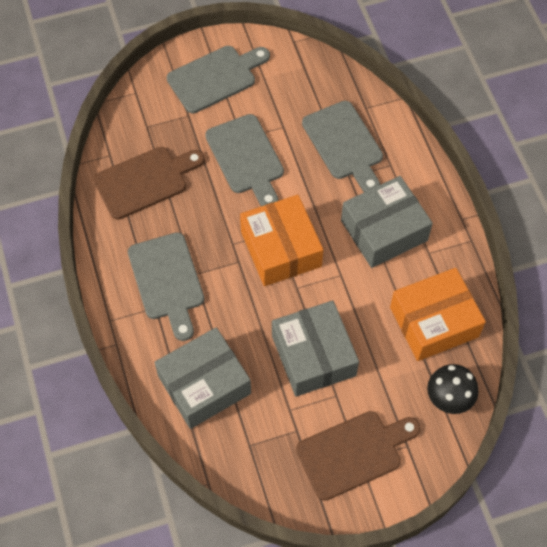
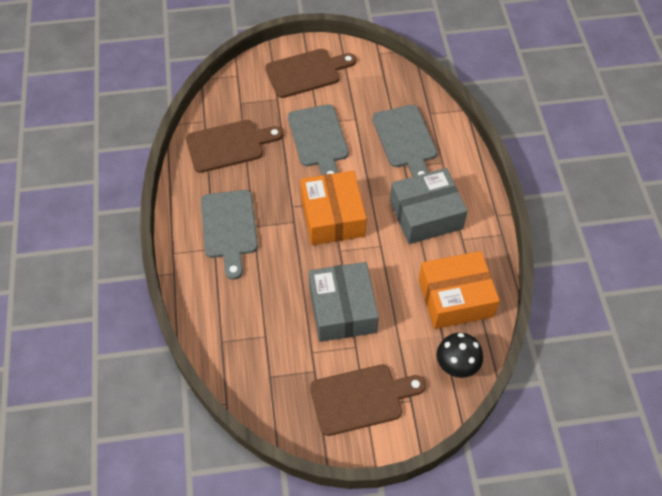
camera: 10 degrees right, 5 degrees down
grey box [154,327,251,429] -> none
grey cutting board [167,46,270,113] -> brown cutting board [265,49,356,98]

